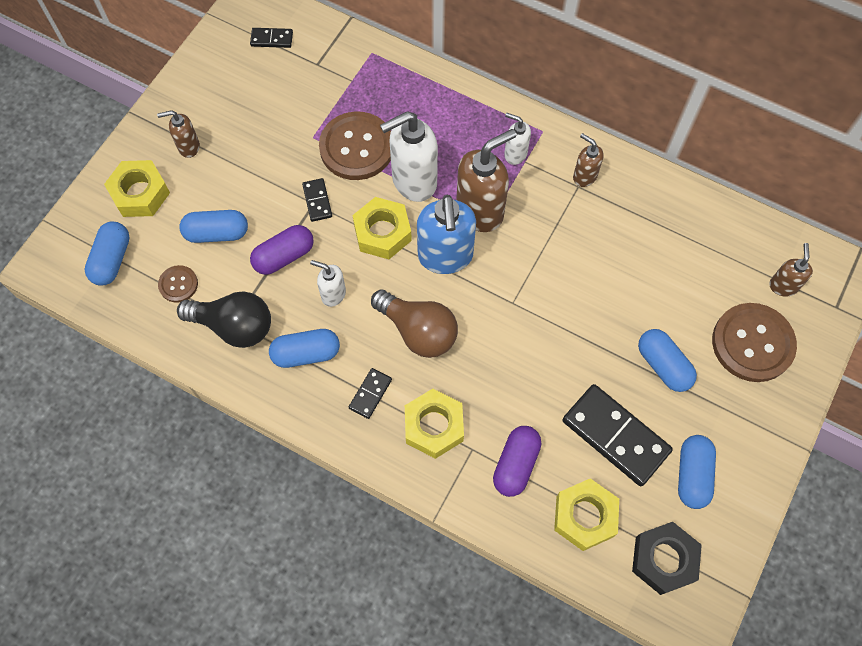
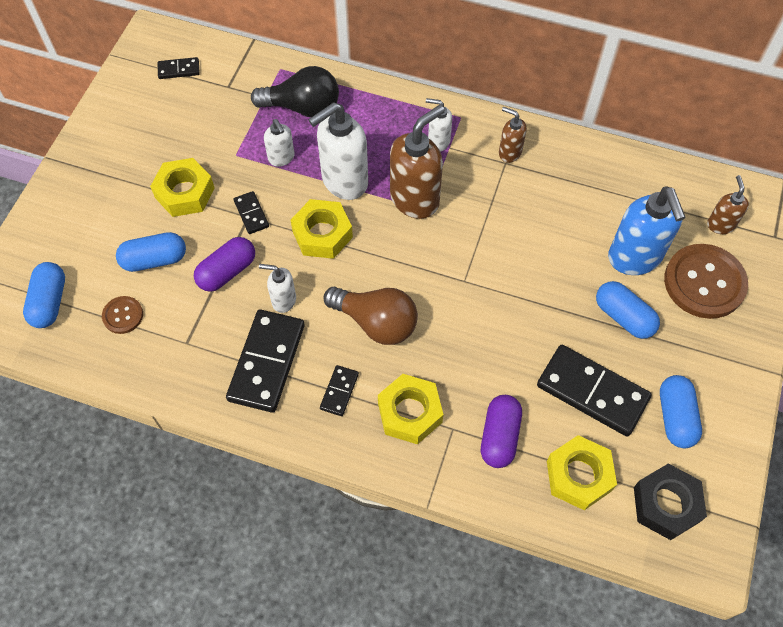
camera: 10 degrees left, 5 degrees down
yellow nut [104,160,170,217] -> yellow nut moved to [150,158,214,217]
brown soap dispenser [157,110,200,158] -> none
black light bulb [177,291,271,348] -> black light bulb moved to [251,66,339,117]
blue capsule [269,329,340,368] -> black domino [226,310,305,413]
brown button [319,111,391,180] -> white soap dispenser [264,119,295,167]
blue soap dispenser [417,195,476,274] -> blue soap dispenser moved to [608,186,686,275]

